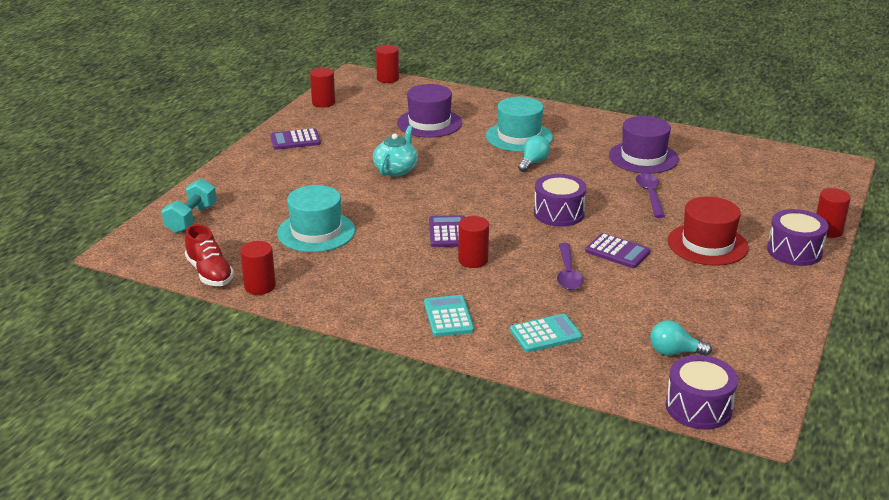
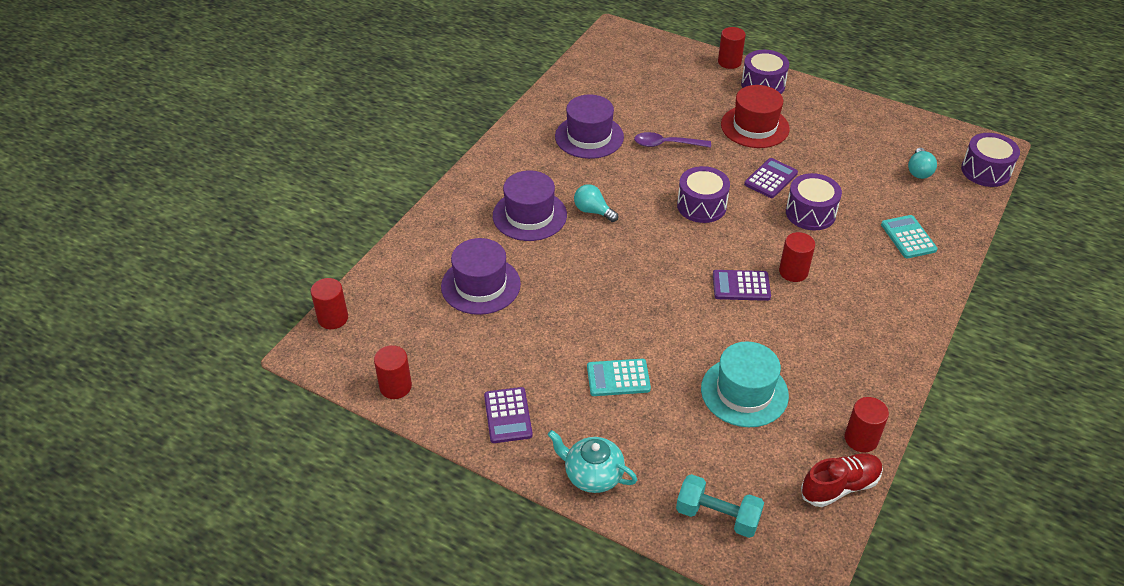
camera: 85 degrees left, 15 degrees up
turquoise teapot [373,125,418,177] -> turquoise teapot moved to [548,430,637,493]
turquoise calculator [424,295,474,337] -> turquoise calculator moved to [587,359,651,396]
turquoise hat [486,97,553,152] -> purple hat [493,170,567,241]
purple spoon [557,243,583,290] -> purple drum [786,173,842,230]

